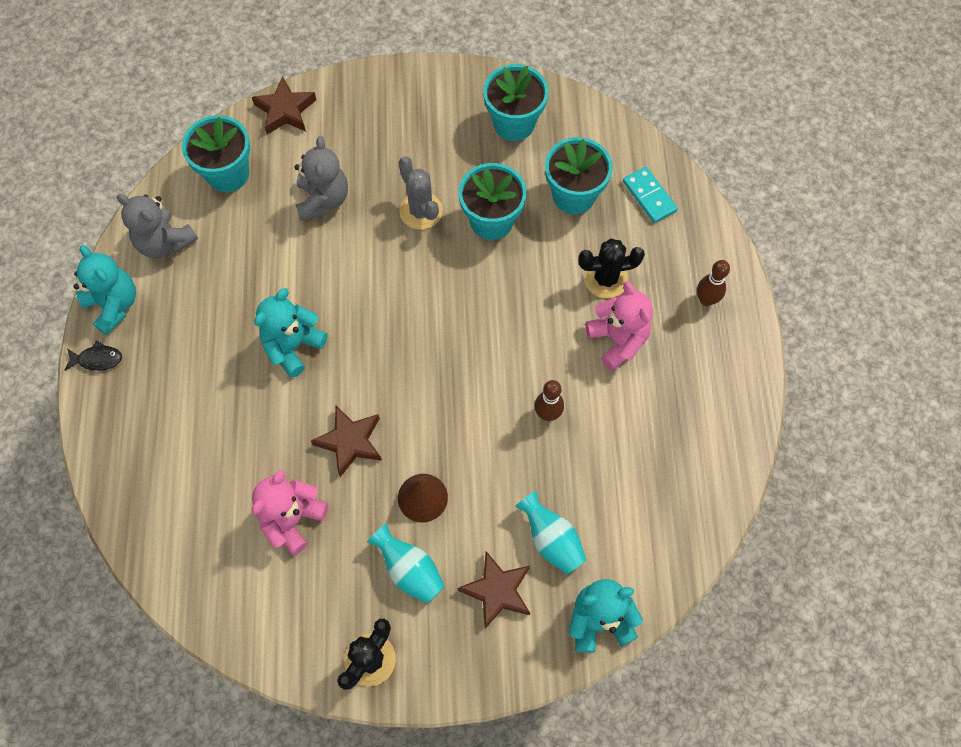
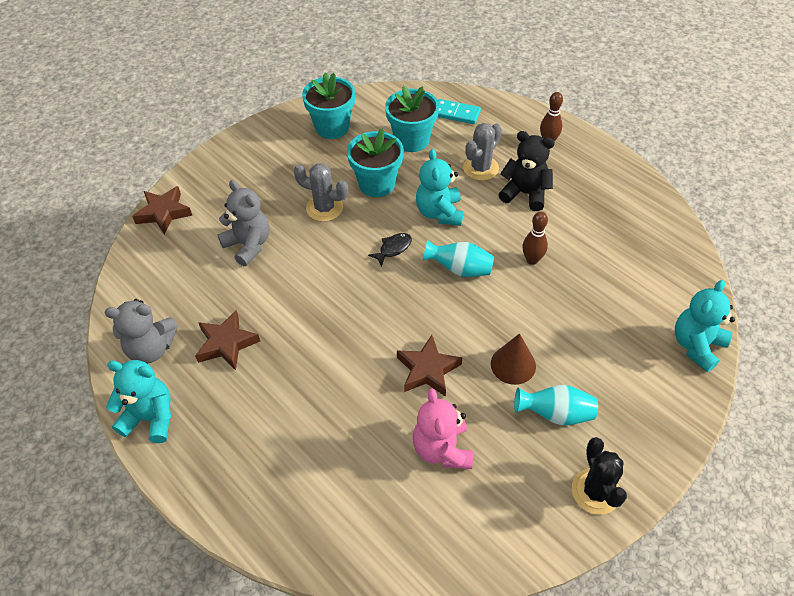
camera: 40 degrees left, 15 degrees down
black fish [64,341,122,371] -> black fish moved to [368,233,412,267]
turquoise flower pot [182,115,250,192] -> none
turquoise teddy bear [254,288,328,378] -> turquoise teddy bear moved to [416,149,463,226]
brown star [458,551,530,629] -> brown star moved to [195,310,260,370]
turquoise vase [515,491,586,575] -> turquoise vase moved to [423,240,494,277]
black cactus [578,238,645,298] -> grey cactus [463,123,502,181]
pink teddy bear [586,281,653,371] -> black teddy bear [498,131,555,211]

